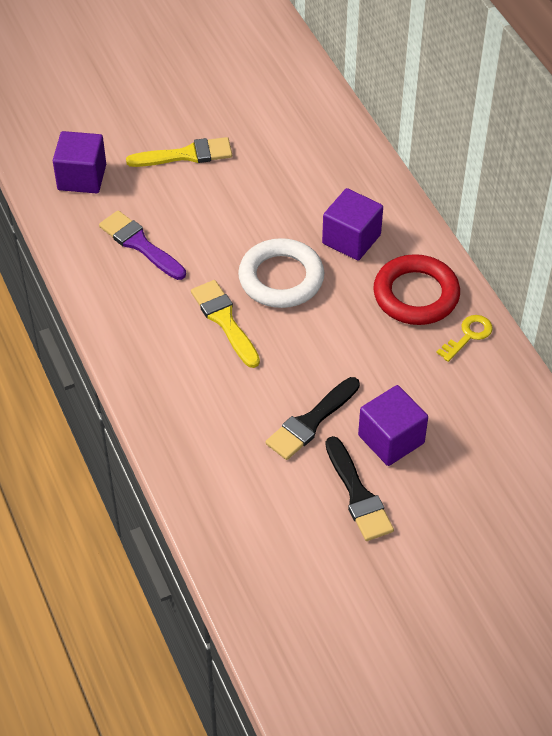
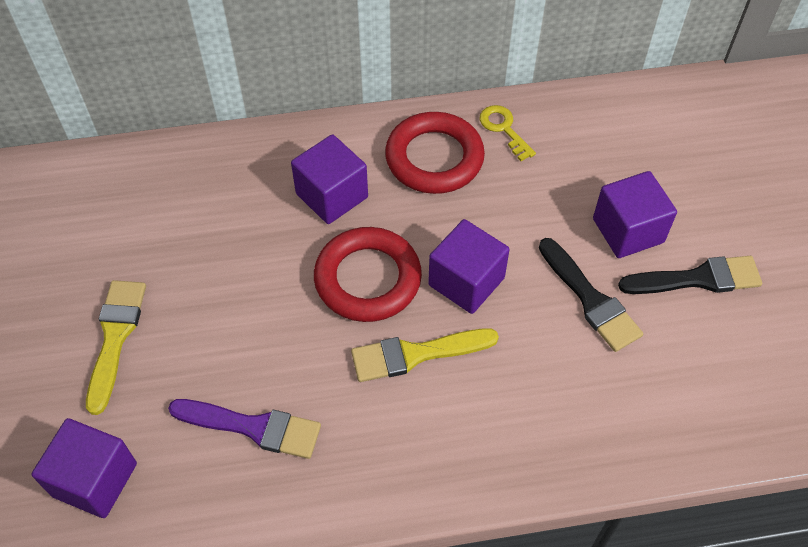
camera: 75 degrees left, 5 degrees up
purple brush [99,210,186,280] -> purple brush turned 135 degrees counterclockwise [168,399,321,459]
white ring [238,238,324,308] -> red ring [314,227,422,322]
none -> purple cube [428,219,510,314]

